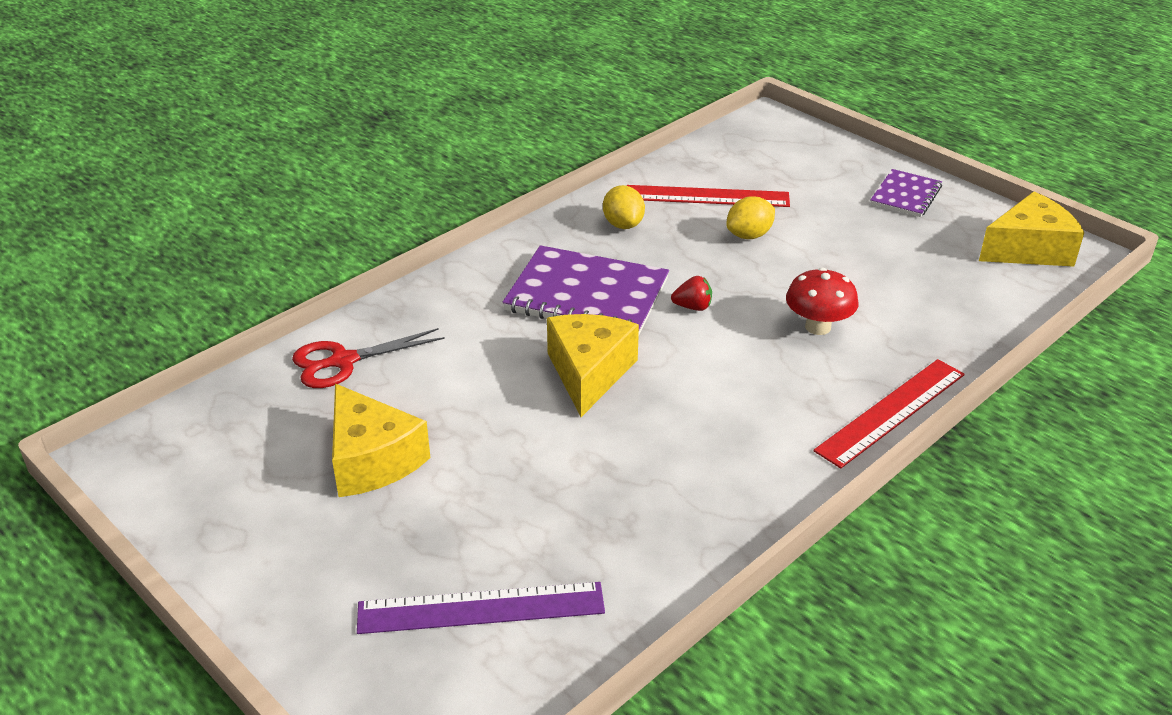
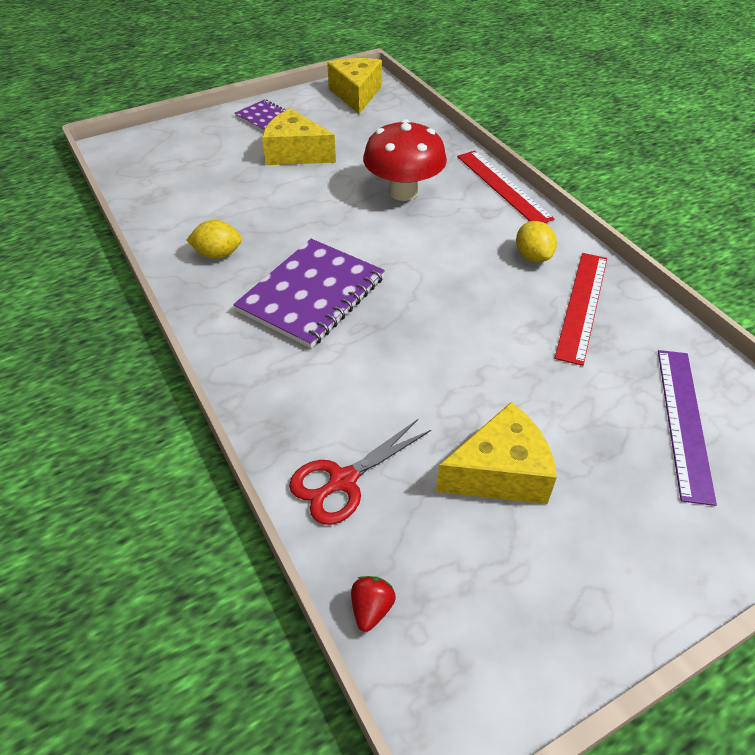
camera: 75 degrees left, 10 degrees up
red scissors [292,328,445,388] -> red scissors turned 60 degrees clockwise [289,419,431,525]
yellow cheese [547,314,639,417] -> yellow cheese moved to [262,108,336,165]
red ruler [627,185,790,207] -> red ruler moved to [555,253,607,366]
red strawberry [671,276,712,311] -> red strawberry moved to [351,576,396,632]
yellow lemon [726,196,775,239] -> yellow lemon moved to [516,221,557,262]
red mushroom [786,268,858,335] -> red mushroom [363,119,447,201], size x1.55

